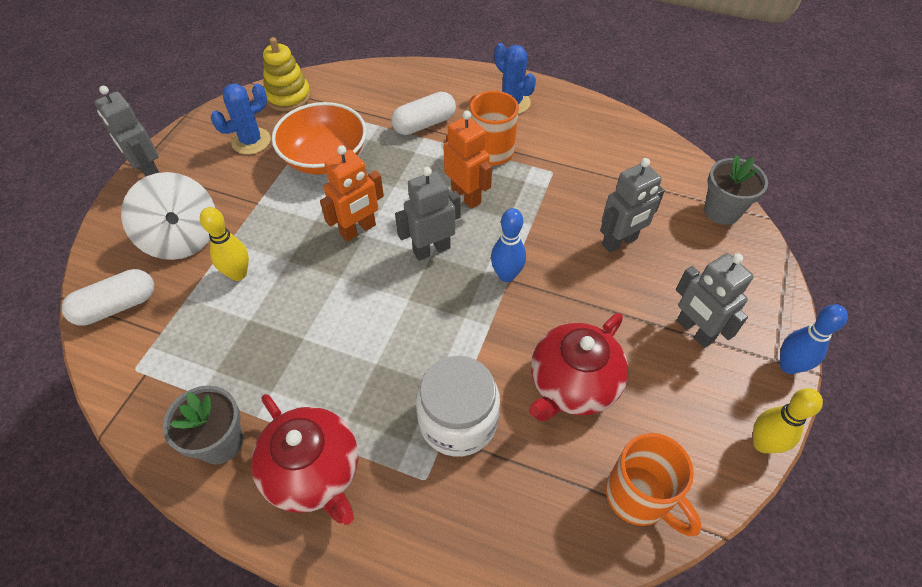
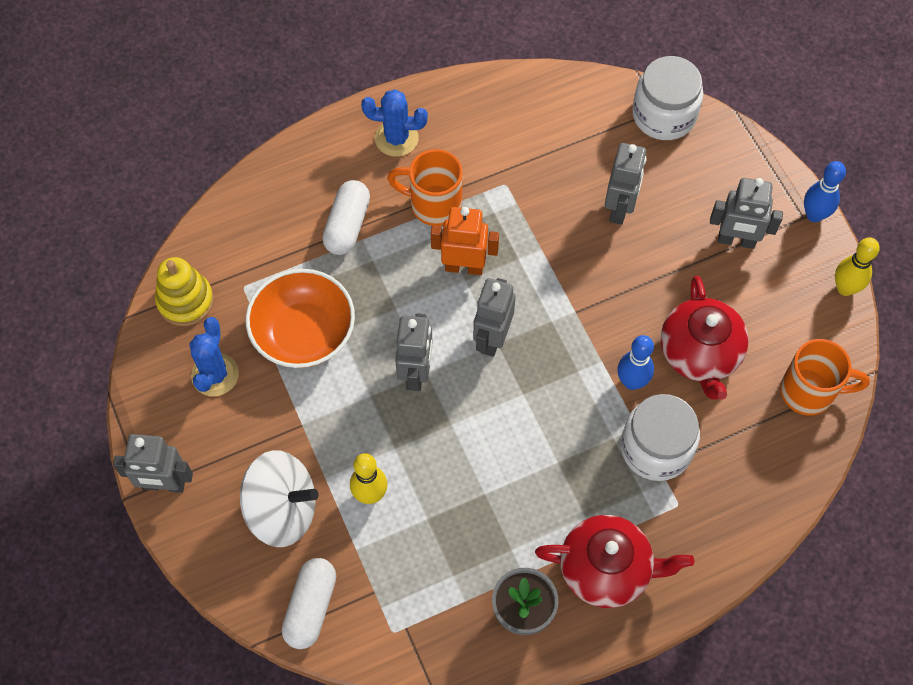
camera: 45 degrees left, 10 degrees up
orange robot [320,145,384,242] -> grey robot [395,313,433,391]
blue bowling pin [491,208,526,282] -> blue bowling pin moved to [617,335,654,390]
grey flower pot [704,155,768,225] -> white jar [632,56,703,140]

